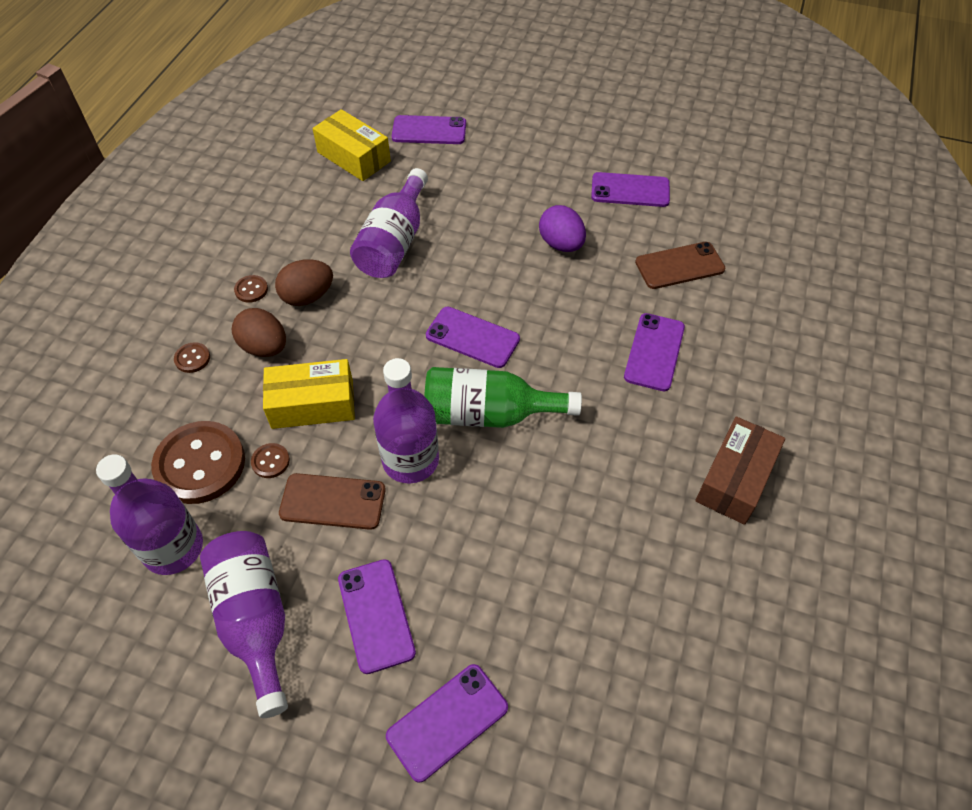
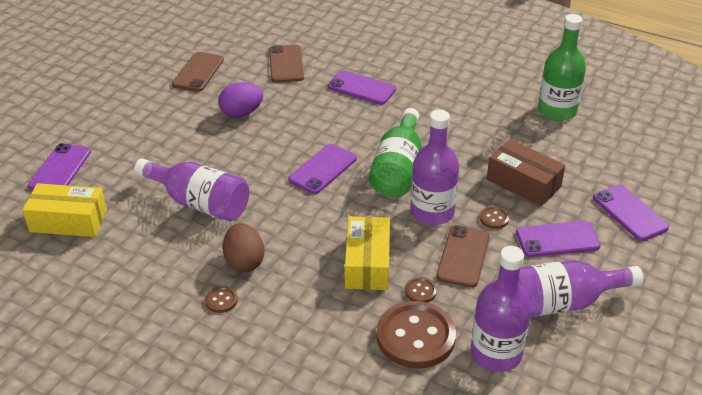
camera: 80 degrees left, 15 degrees down
brown button [174,342,210,373] -> brown button moved to [479,206,509,229]
brown egg [232,308,286,357] -> none
yellow box [313,109,391,181] -> yellow box turned 45 degrees clockwise [22,183,107,237]
purple phone [591,172,670,207] -> brown phone [172,52,224,92]
brown box [695,416,785,525] -> brown box moved to [487,139,565,206]
none -> green bottle [538,14,586,121]

